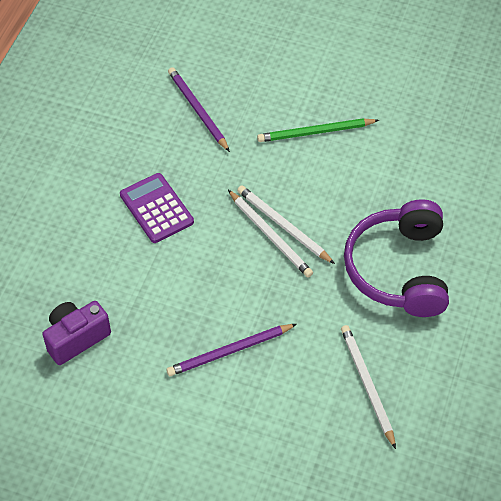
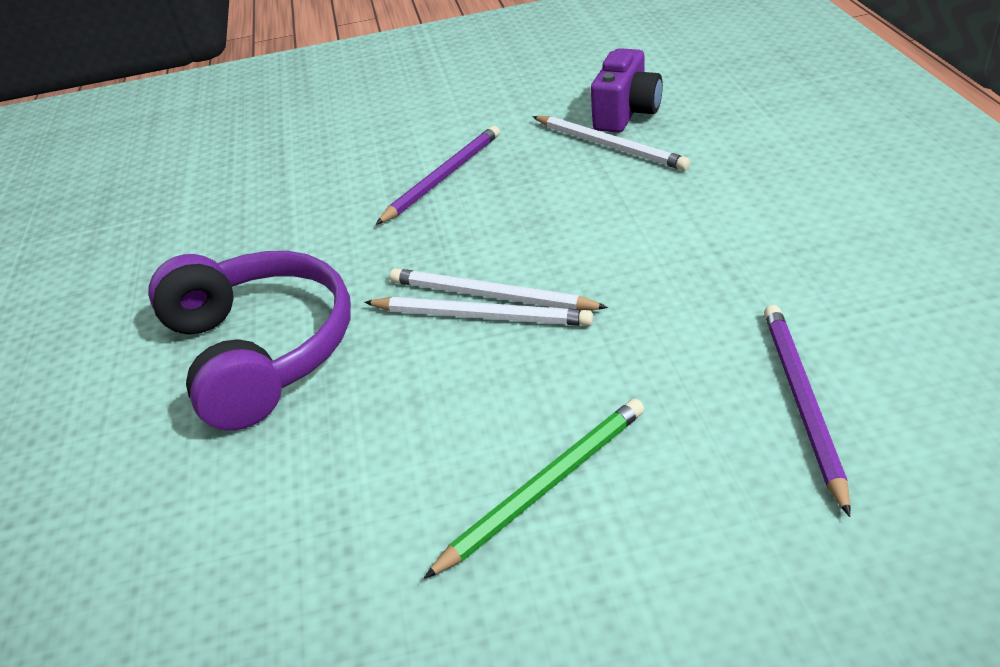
camera: 155 degrees right, 15 degrees down
purple calculator [120,173,194,243] -> none
purple pencil [168,67,230,152] -> purple pencil turned 120 degrees counterclockwise [764,305,851,517]
white pencil [341,325,396,449] -> white pencil moved to [533,116,690,171]

